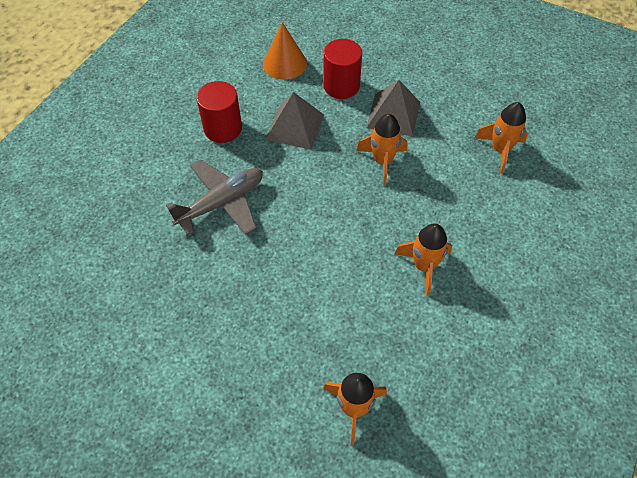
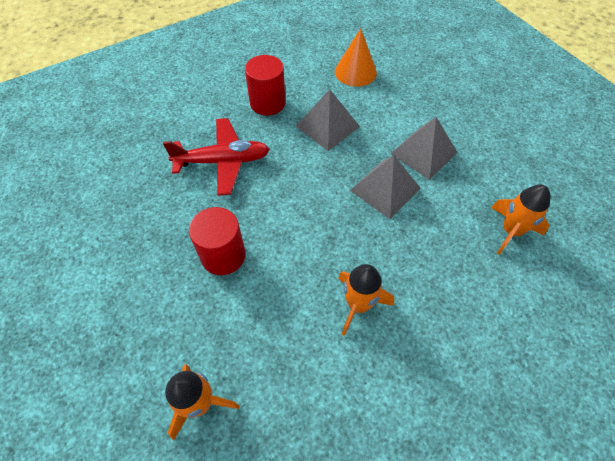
camera: 30 degrees right, 0 degrees up
grey plane [166,159,263,235] -> red plane [163,118,270,196]
red cylinder [323,39,362,99] -> red cylinder moved to [189,207,246,275]
orange rocket [356,114,408,185] -> grey pyramid [350,155,421,219]

